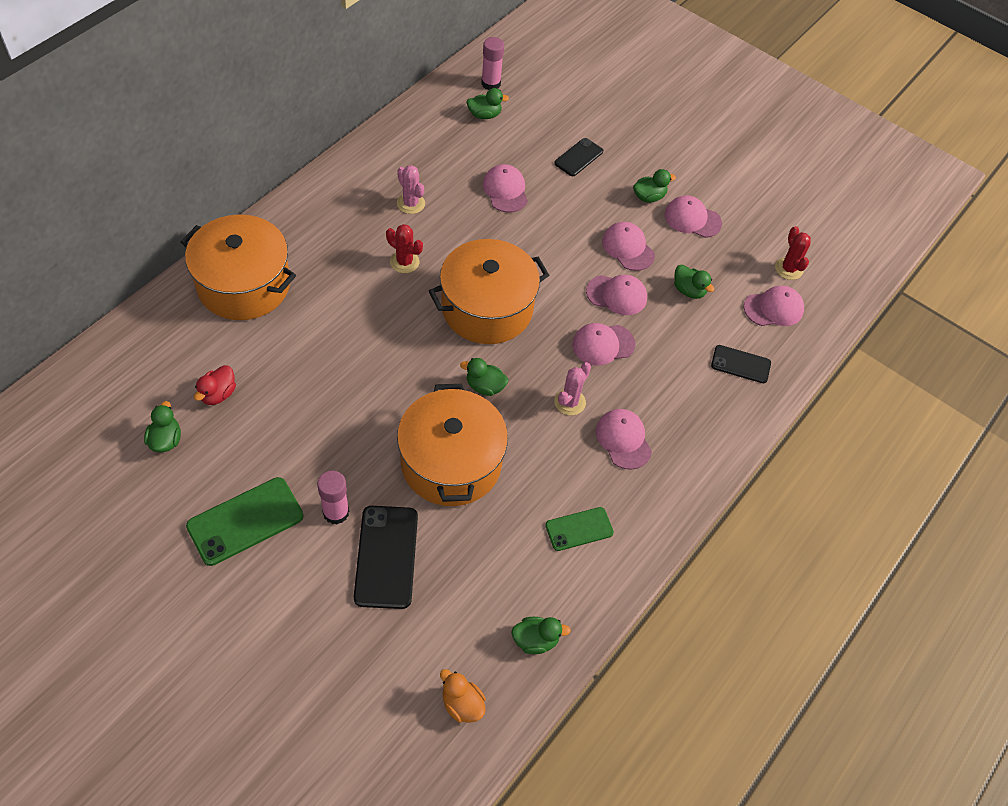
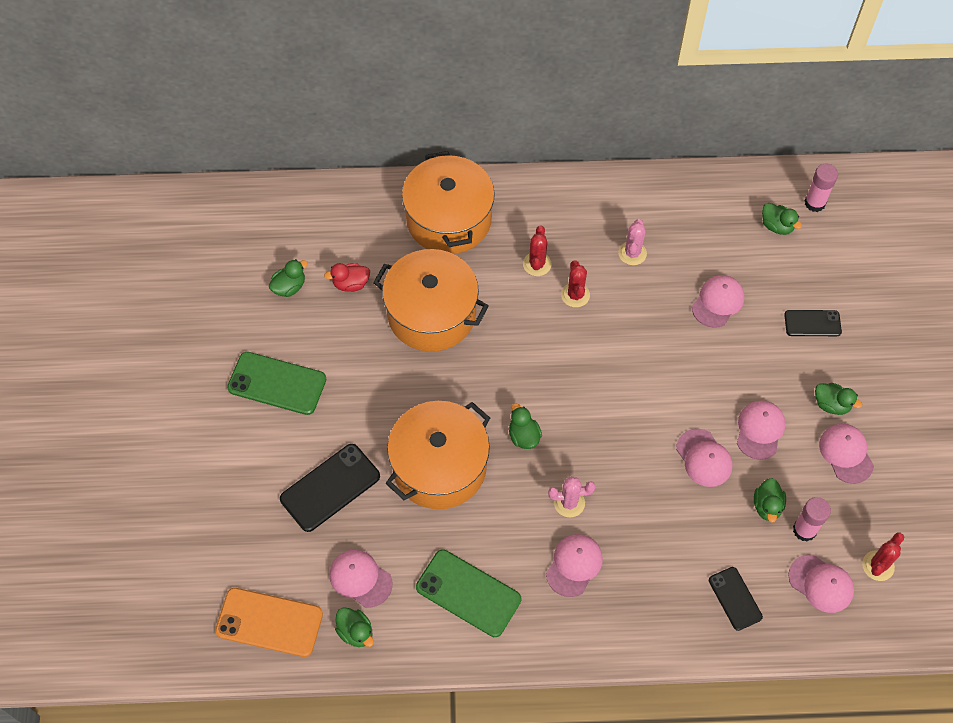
camera: 55 degrees right, 5 degrees up
pink glue stick [317,471,349,525] -> pink glue stick moved to [793,497,831,542]
orange pot [429,239,549,344] -> orange pot moved to [373,249,488,352]
orange duck [440,669,486,723] -> orange phone [215,588,323,657]
green phone [545,507,614,551] -> green phone [416,549,521,637], size x1.64
pink cap [572,323,636,366] -> pink cap moved to [329,550,393,607]
none -> red cactus [523,225,551,276]

